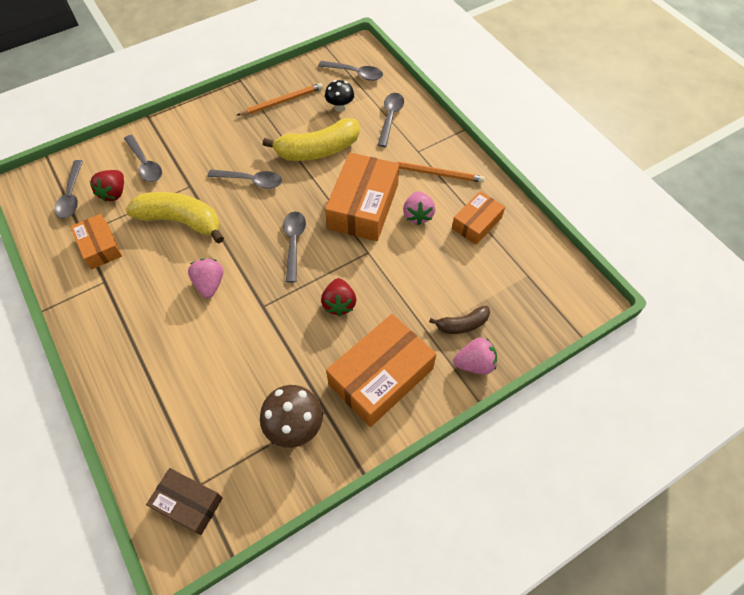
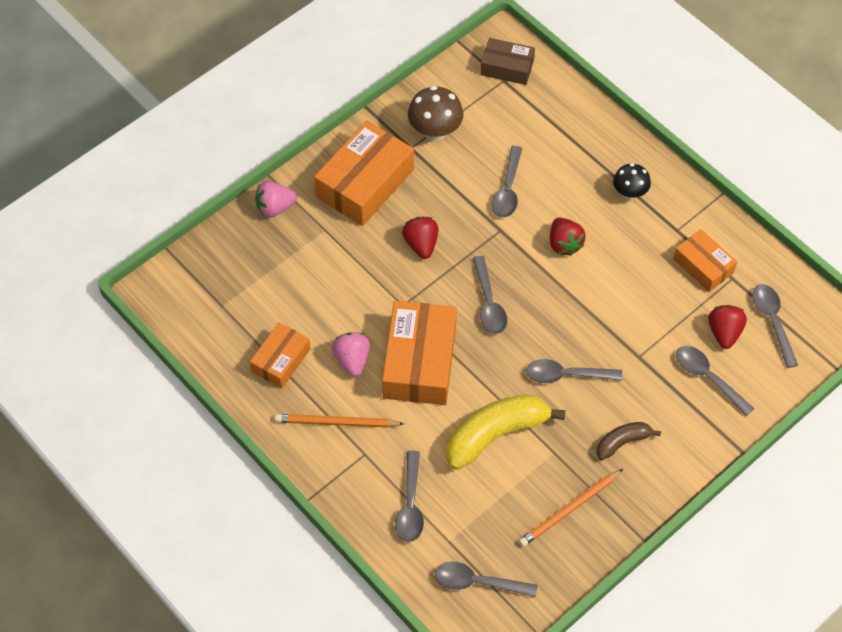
camera: 170 degrees right, 0 degrees up
yellow banana [125,192,224,243] -> none
pink strawberry [188,258,223,298] -> red strawberry [550,218,586,256]
black mushroom [325,80,354,112] -> black mushroom moved to [613,163,651,200]
brown banana [429,306,490,334] -> brown banana moved to [597,422,661,460]
none -> grey spoon [491,146,523,217]

